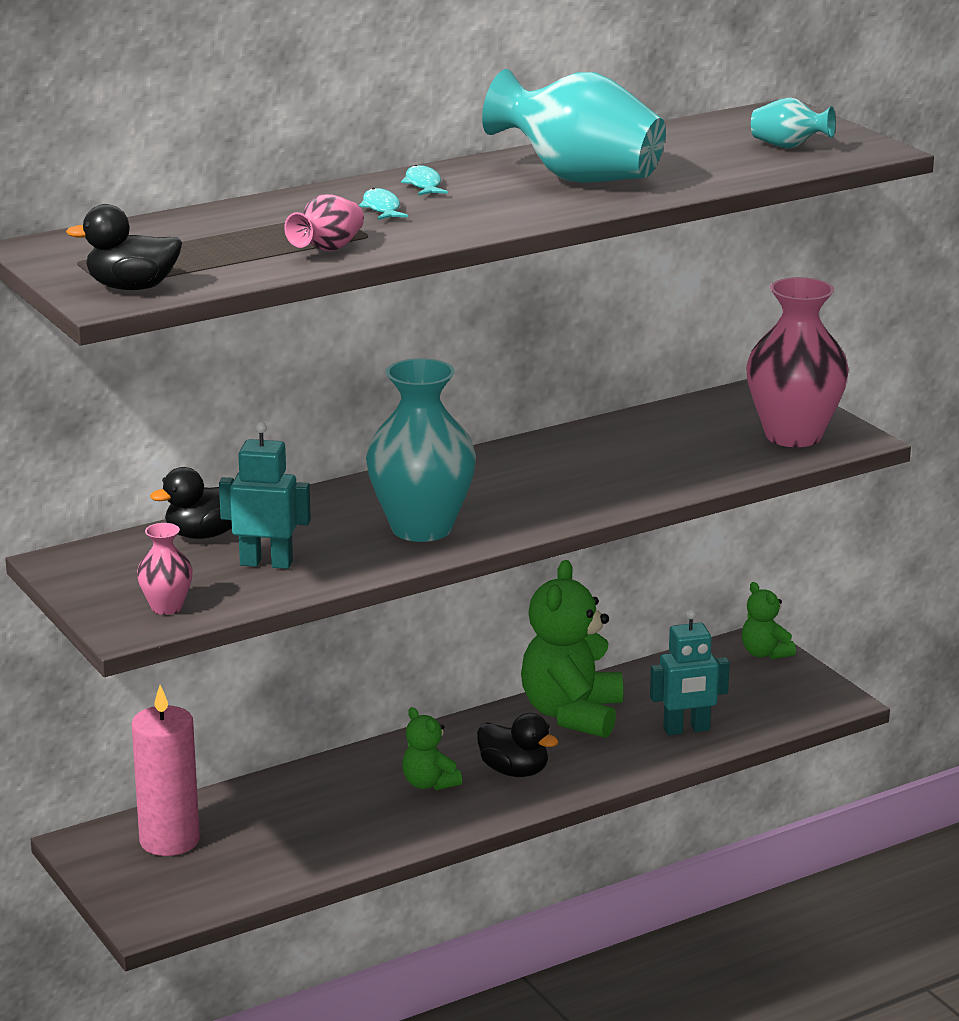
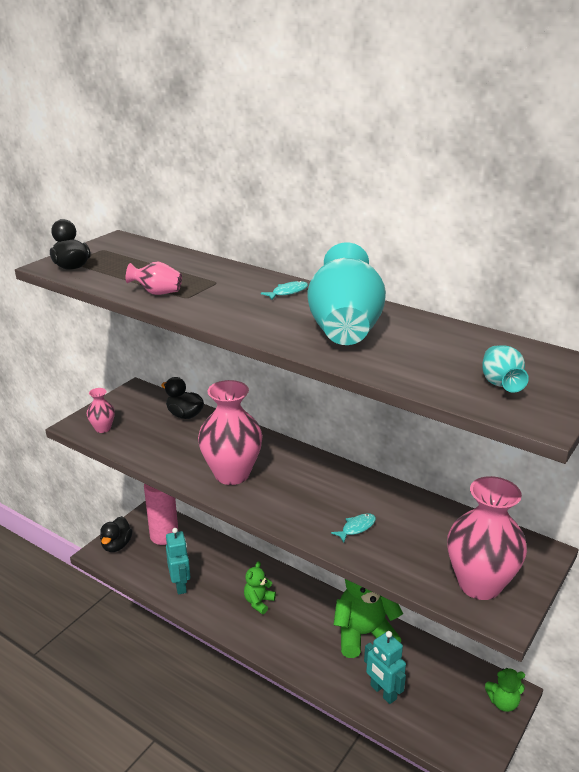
camera: 65 degrees right, 5 degrees up
turquoise robot [219,422,311,569] -> turquoise robot moved to [166,528,190,595]
turquoise fish [359,188,408,220] -> turquoise fish moved to [331,513,376,542]
turquoise vase [366,358,476,542] -> pink vase [198,380,263,485]
black duck [477,713,559,777] -> black duck moved to [100,516,132,552]
green teddy bear [742,582,796,660] -> green teddy bear turned 120 degrees counterclockwise [485,668,525,712]

